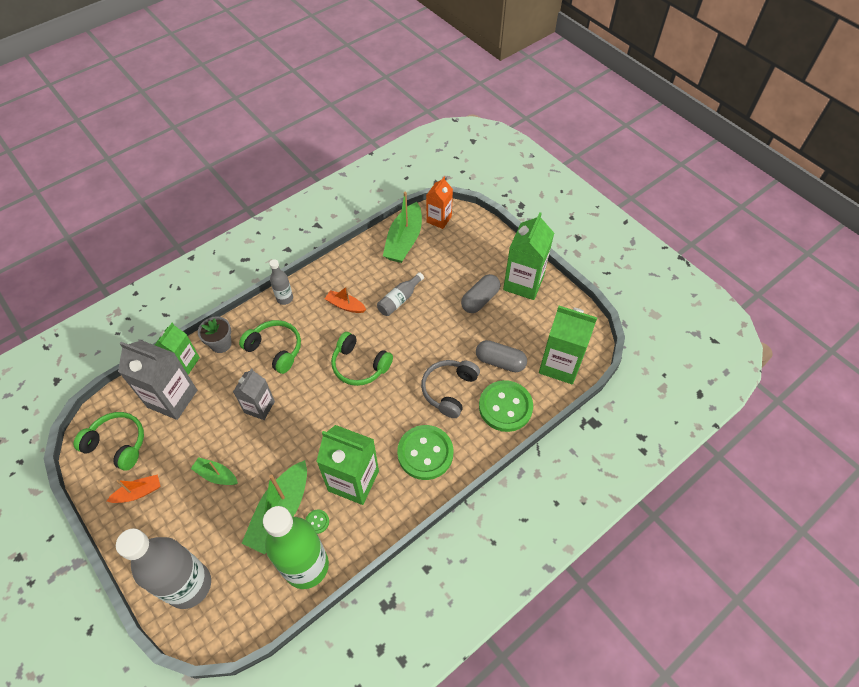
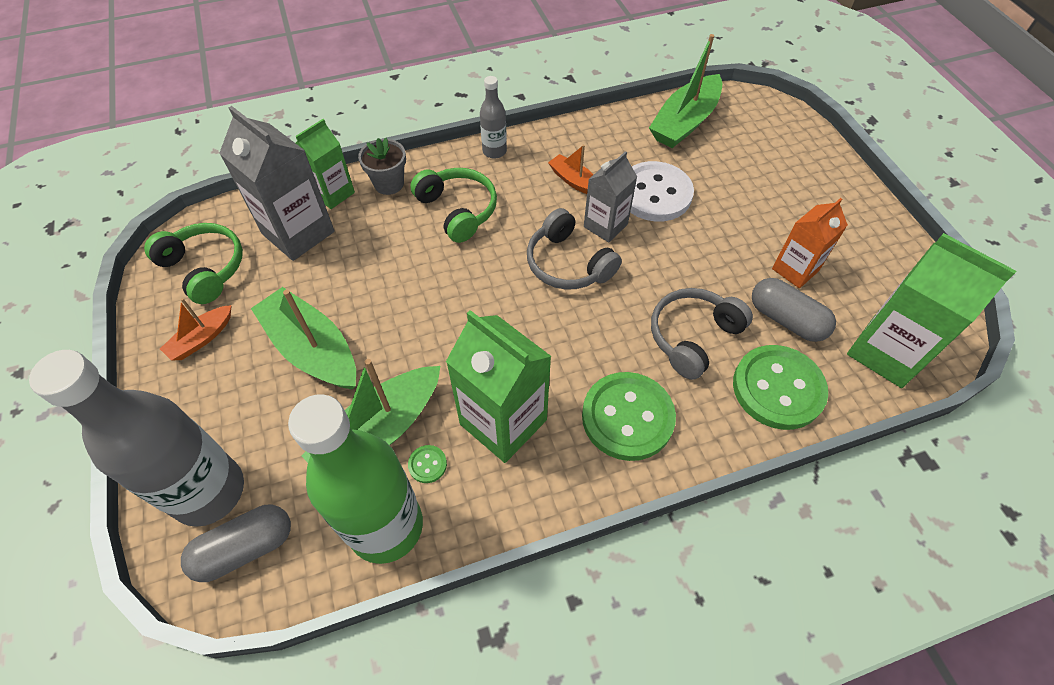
camera: 20 degrees right, 0 degrees up
orange boat [107,474,160,503] -> orange boat turned 135 degrees clockwise [160,298,232,361]
green boat [191,457,238,485] -> green boat [251,287,356,389], size x1.87
grey carton [233,368,275,420] -> grey carton moved to [584,151,637,243]
green headphones [331,332,393,386] -> grey headphones [527,208,622,290]
grey bottle [377,272,424,316] -> white button [630,161,694,222]
orange carton [426,177,453,229] -> orange carton moved to [772,198,848,288]
grey capsule [461,274,500,313] -> grey capsule moved to [181,505,291,582]
green carton [503,213,554,300] -> none

